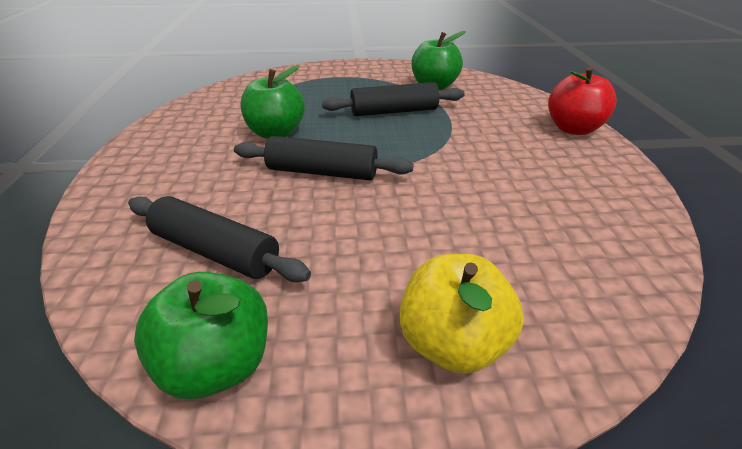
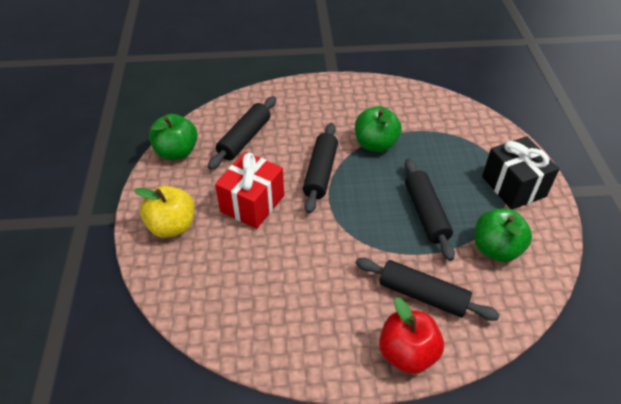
camera: 90 degrees right, 10 degrees up
none -> red gift [215,152,284,229]
none -> black rolling pin [356,258,500,321]
none -> black gift [482,136,560,209]

